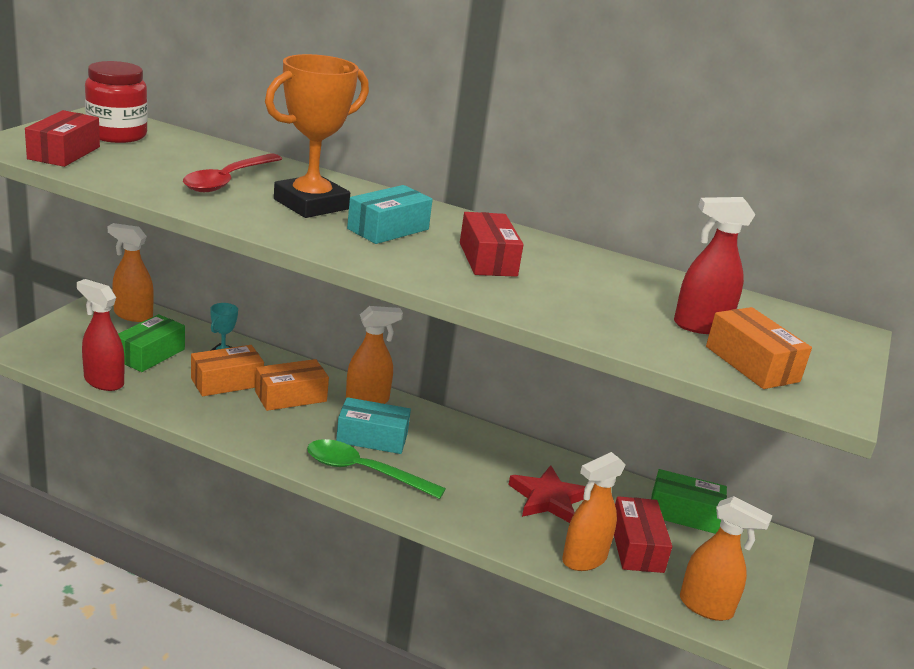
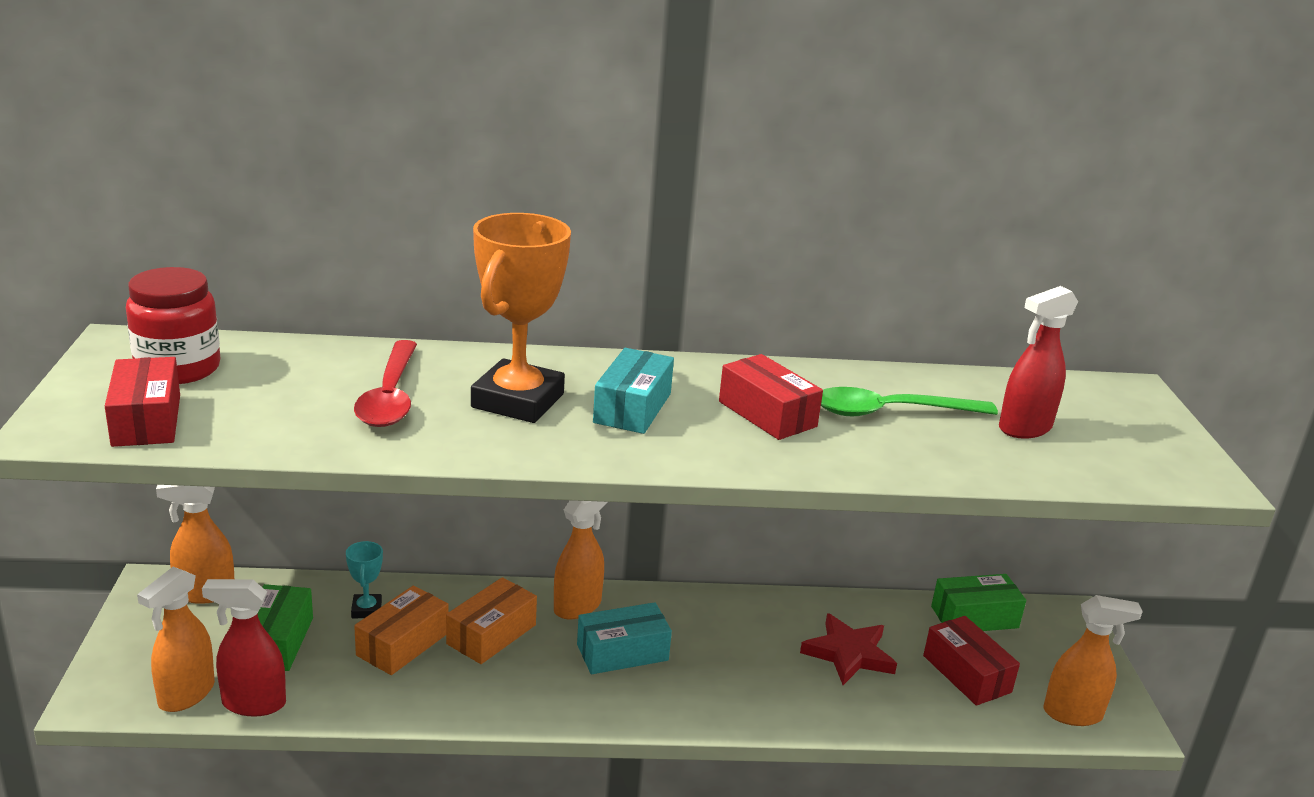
camera: 25 degrees left, 0 degrees up
green spoon [307,439,446,499] -> green spoon moved to [821,387,998,416]
orange spray bottle [562,452,626,571] -> orange spray bottle moved to [137,567,215,712]
orange box [706,307,812,389] -> none

